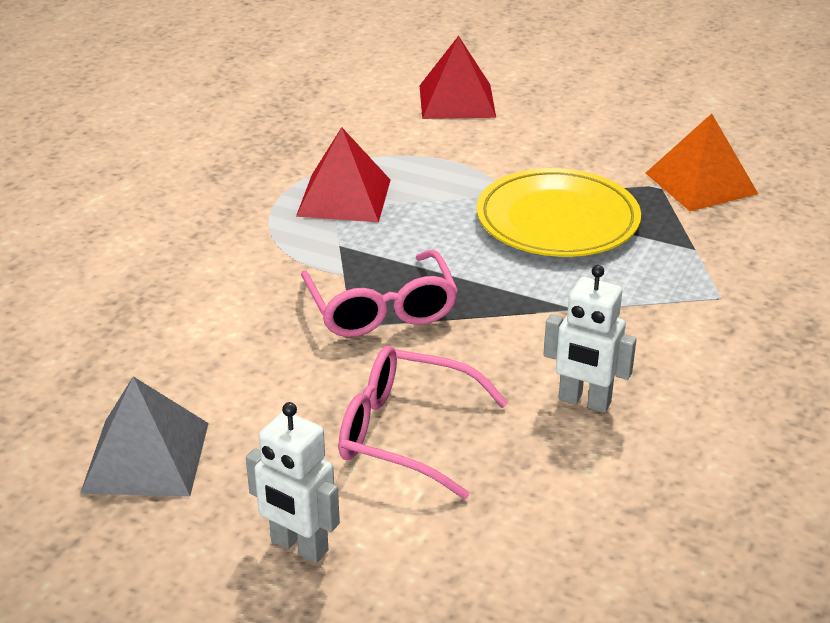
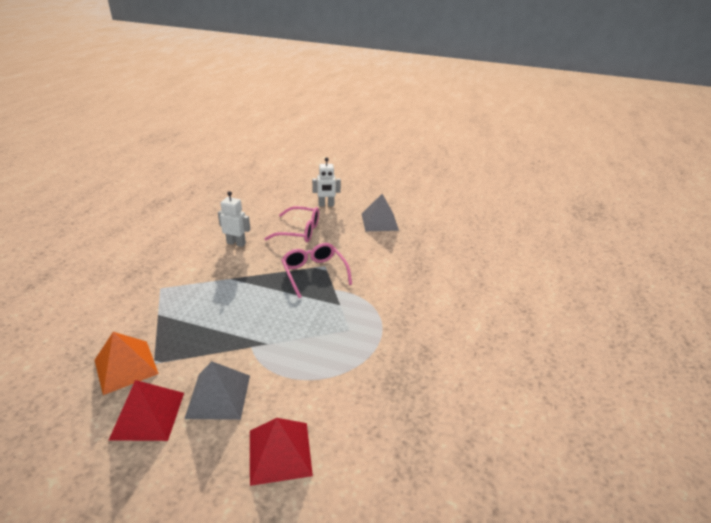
camera: 170 degrees right, 0 degrees up
white robot [246,402,340,563] -> white robot turned 150 degrees clockwise [312,157,341,207]
red pyramid [296,127,391,222] -> red pyramid moved to [109,380,184,441]
yellow plate [477,168,641,257] -> none
none -> grey pyramid [184,361,250,420]

